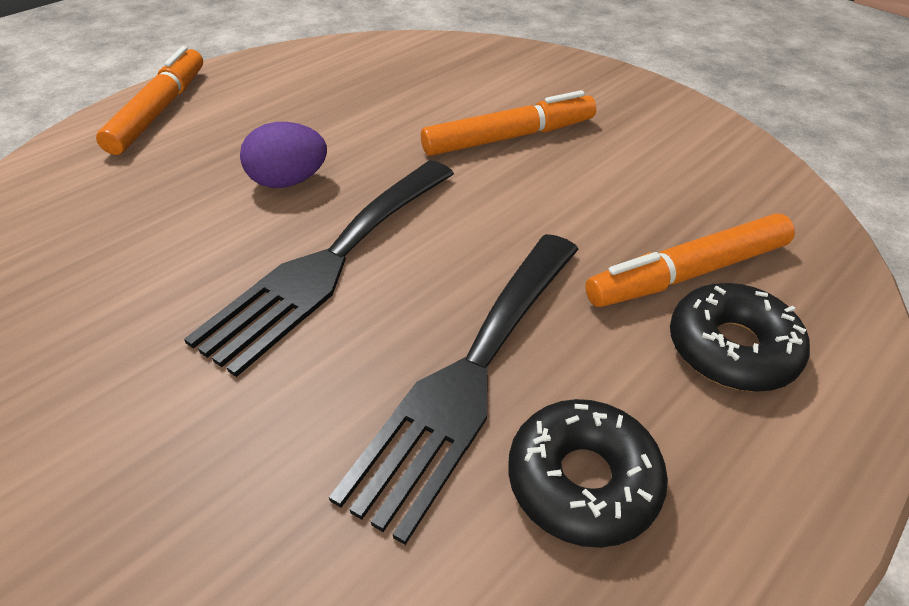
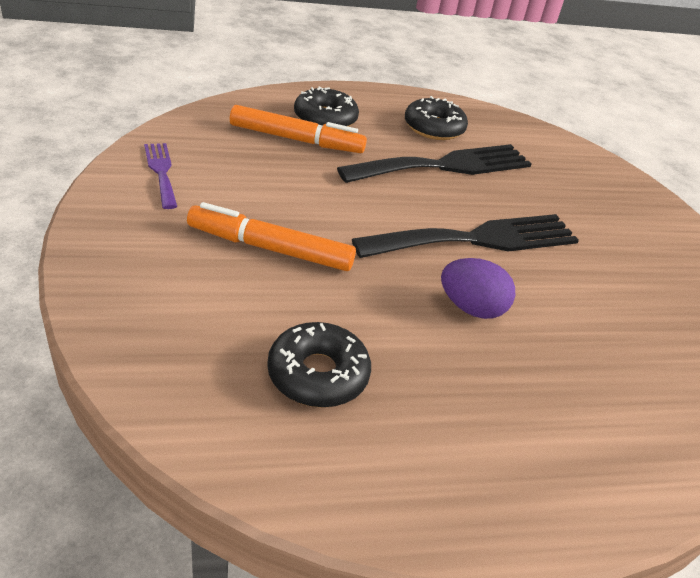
camera: 150 degrees left, 5 degrees down
orange marker [96,46,203,155] -> none
none -> purple fork [144,143,177,209]
none -> black donut [267,322,371,408]

